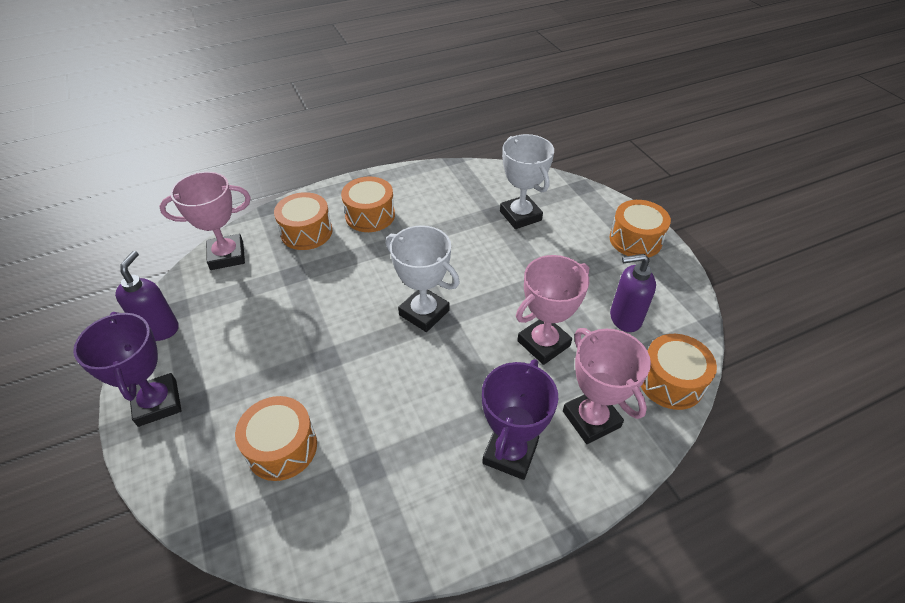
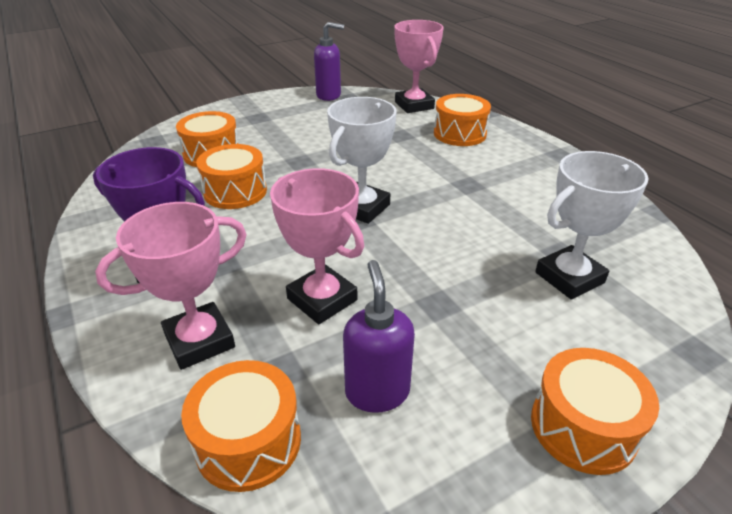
camera: 85 degrees right, 10 degrees down
purple trophy [73,312,181,427] -> none
orange drum [341,177,395,232] -> orange drum moved to [196,144,267,209]

